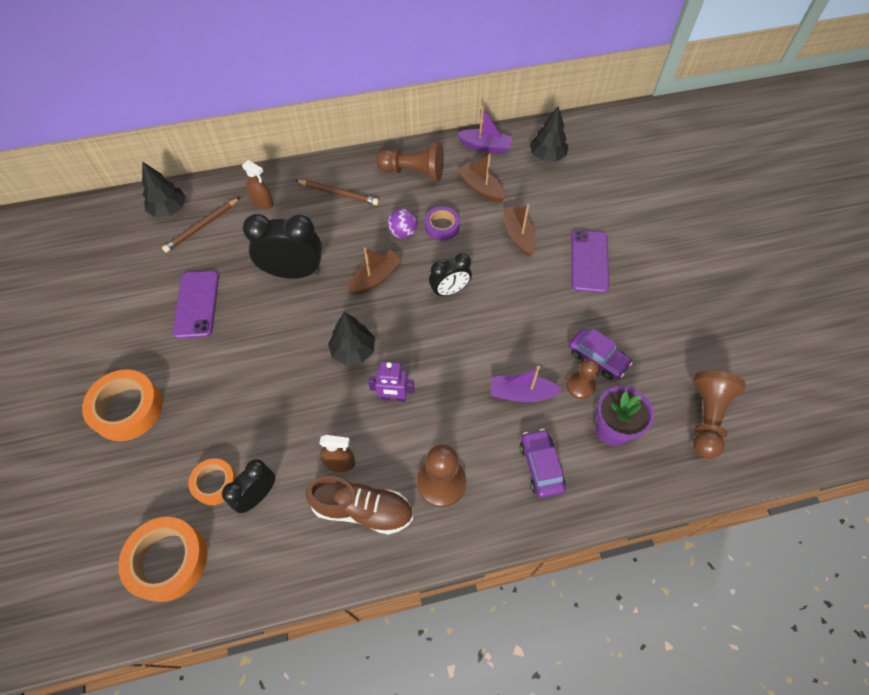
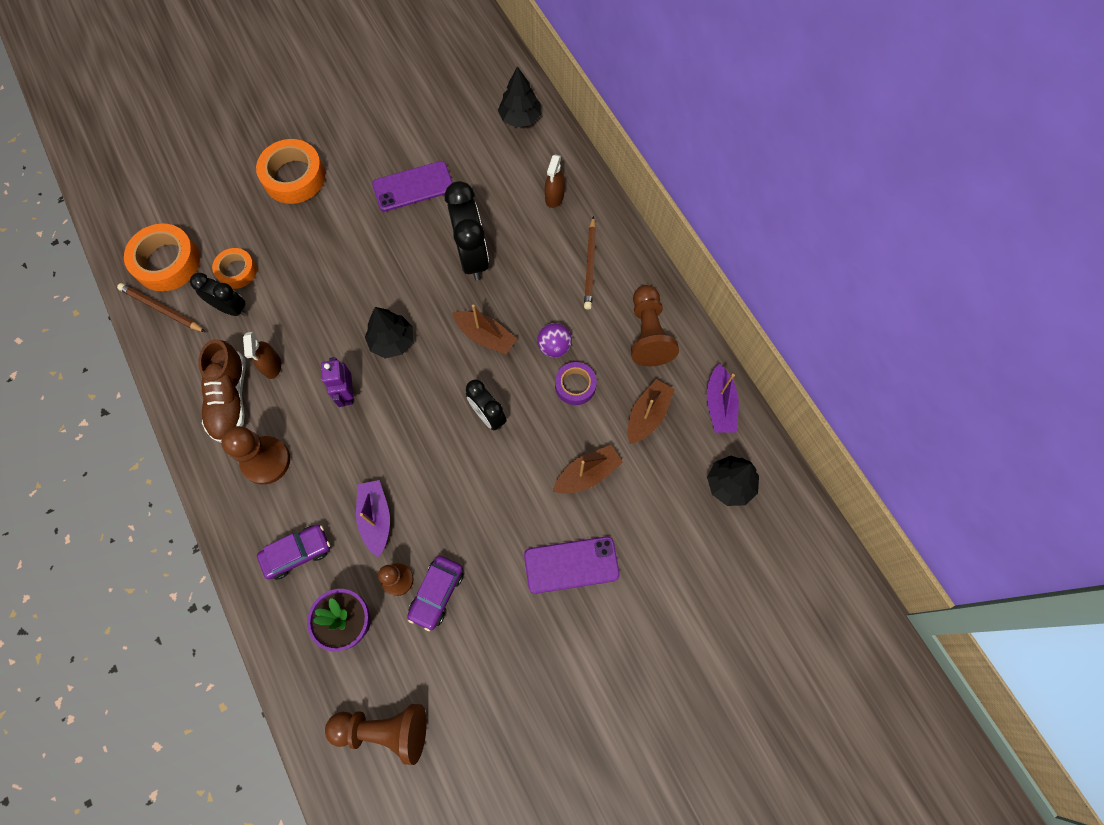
camera: 75 degrees right, 10 degrees up
brown pencil [162,197,240,252] -> brown pencil moved to [117,283,205,332]

